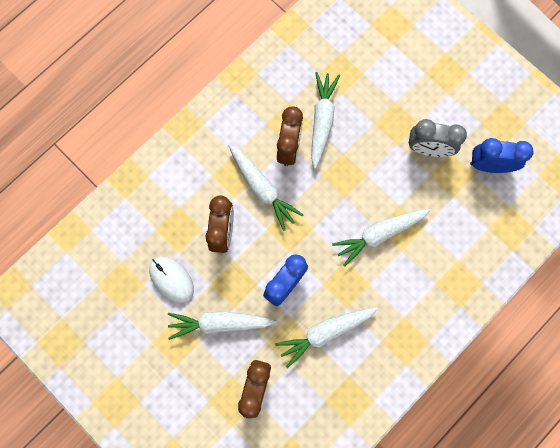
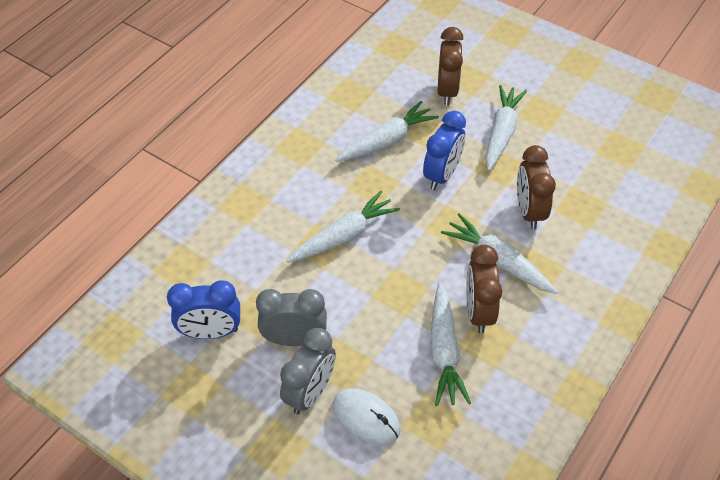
camera: 170 degrees right, 25 degrees down
white mouse [149,257,194,303] -> white mouse moved to [333,388,400,445]
white carrot [168,311,276,340] -> white carrot turned 60 degrees counterclockwise [486,85,527,171]
none -> grey clock [280,328,336,414]

